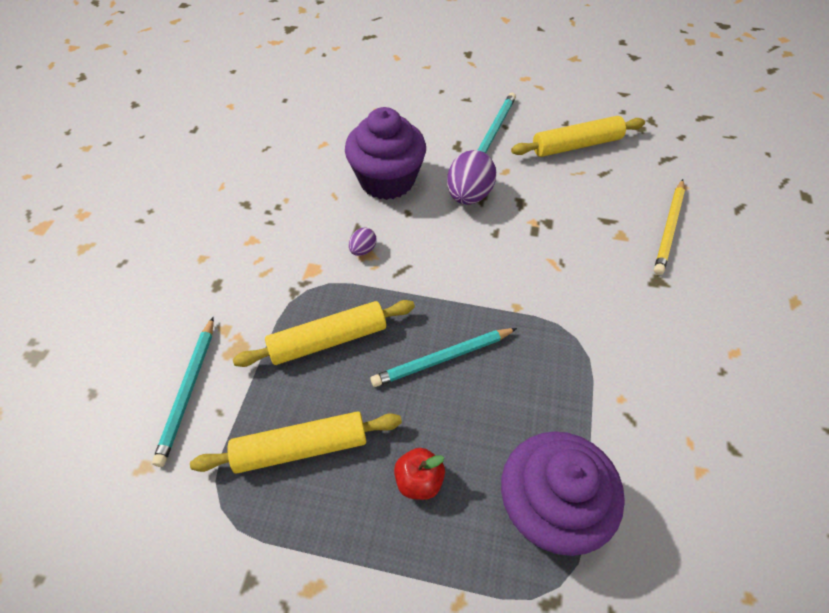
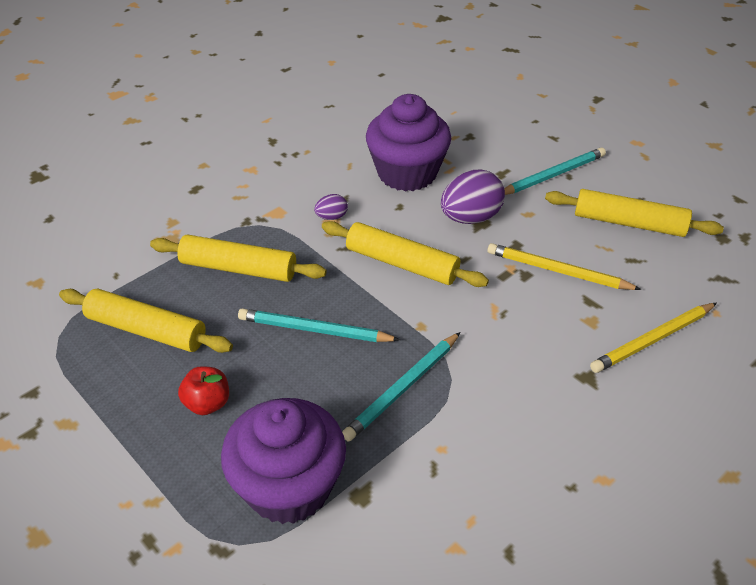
camera: 35 degrees right, 10 degrees down
turquoise pencil [152,317,214,467] -> turquoise pencil moved to [342,332,460,441]
none -> yellow rolling pin [322,221,489,287]
none -> yellow pencil [487,243,642,290]

